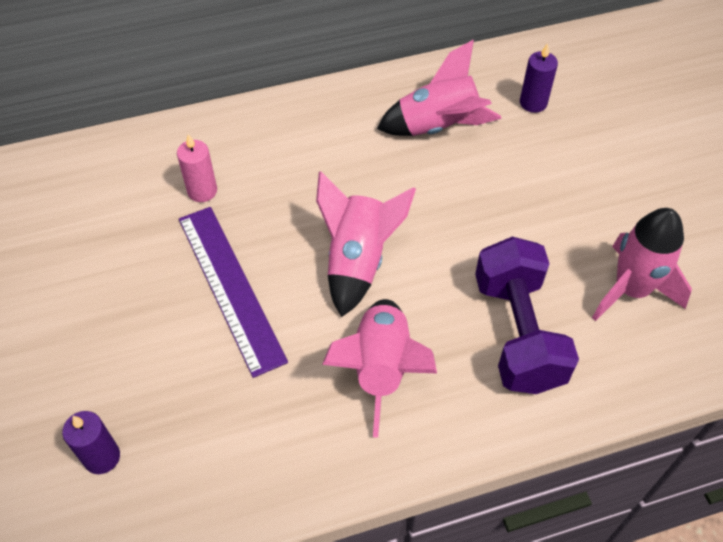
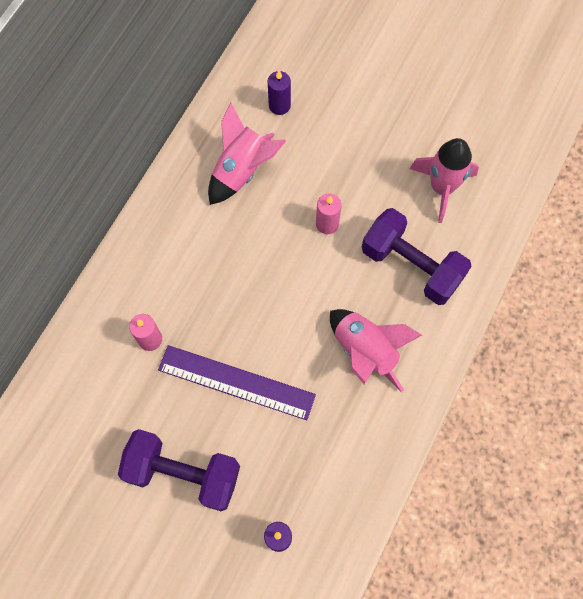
camera: 45 degrees left, 15 degrees up
pink rocket [316,171,416,317] -> none
none -> purple dumbbell [118,429,240,511]
none -> pink candle [316,194,342,234]

